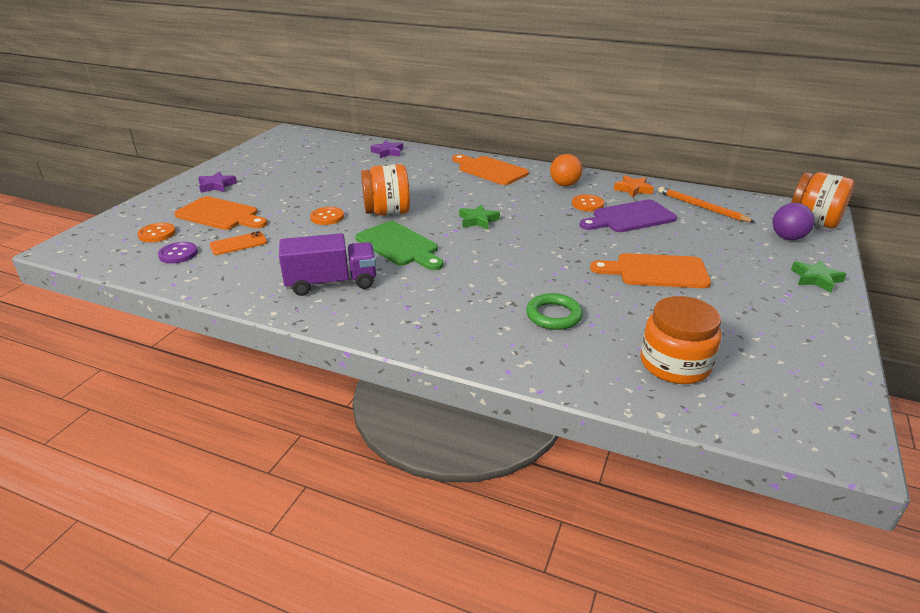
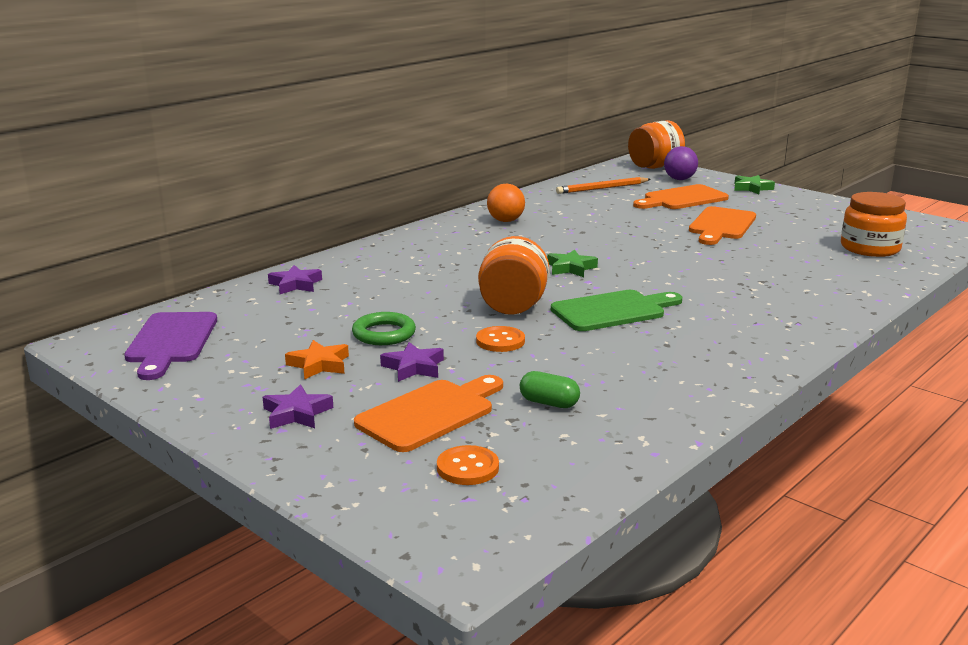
camera: 70 degrees left, 10 degrees down
purple button [158,242,198,264] -> none
orange phone [210,231,267,255] -> green capsule [520,371,580,408]
purple truck [279,233,376,296] -> none
orange cutting board [452,154,529,185] -> orange cutting board moved to [633,184,729,209]
green ring [526,293,583,330] -> green ring moved to [352,312,416,345]
orange button [572,194,604,212] -> none
purple cutting board [580,199,677,232] -> purple cutting board moved to [124,312,217,380]
orange star [614,175,654,198] -> orange star moved to [285,340,349,380]
none -> purple star [380,342,444,382]

